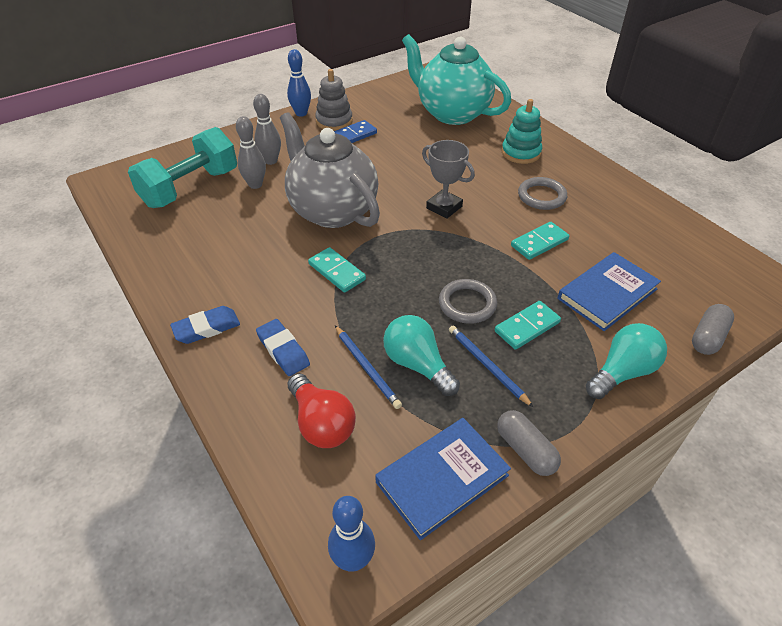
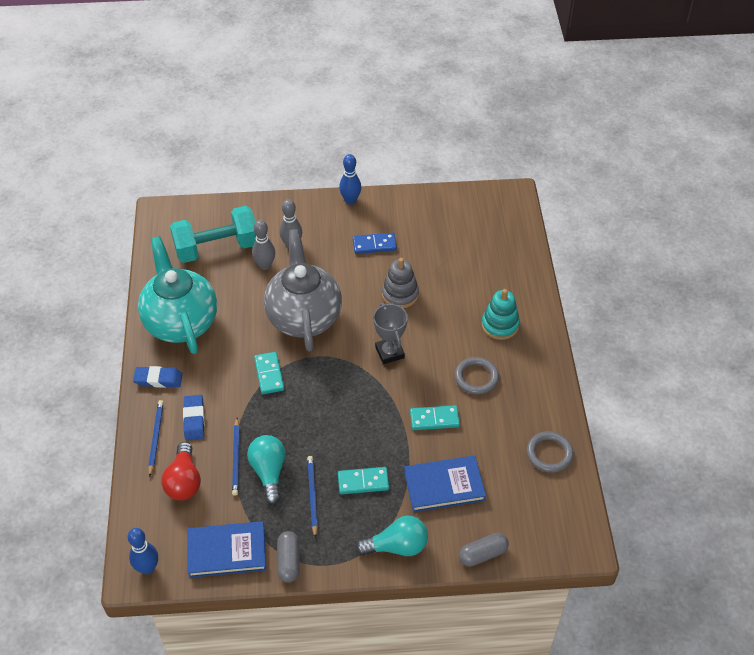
camera: 30 degrees right, 5 degrees up
grey stacking toy [315,69,353,131] -> grey stacking toy moved to [382,258,419,308]
turquoise teapot [402,34,511,125] -> turquoise teapot moved to [138,236,217,354]
grey ring [439,279,497,324] -> grey ring moved to [527,431,573,473]
none -> blue pencil [148,400,164,477]

